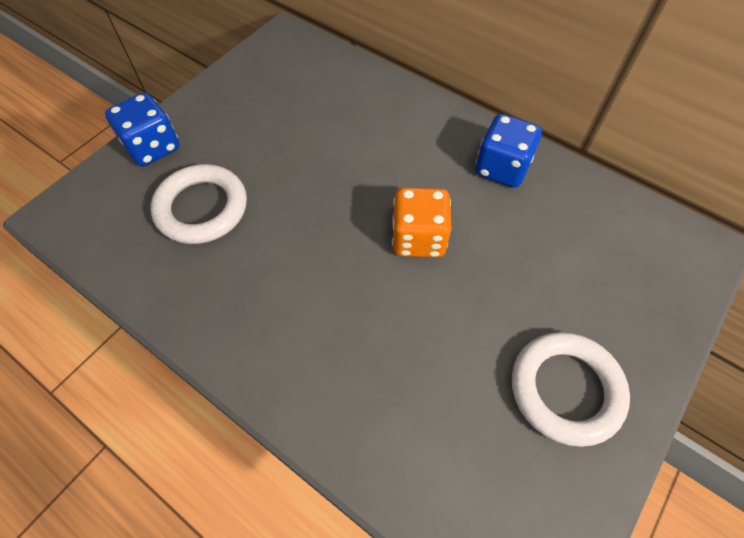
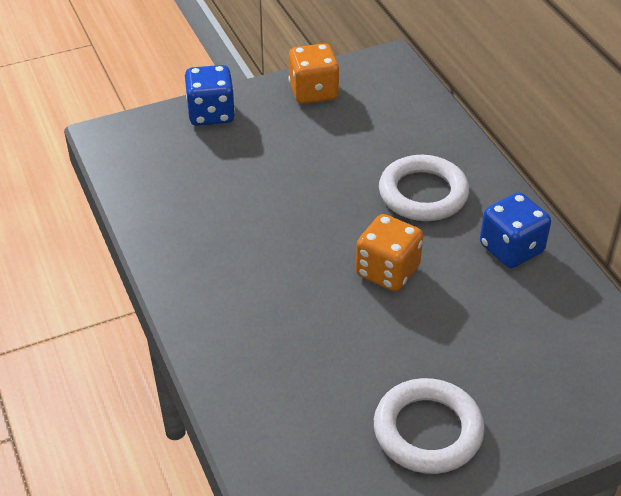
camera: 30 degrees right, 15 degrees down
white ring [151,164,247,244] -> white ring moved to [379,155,469,221]
none -> orange dice [288,43,340,104]

